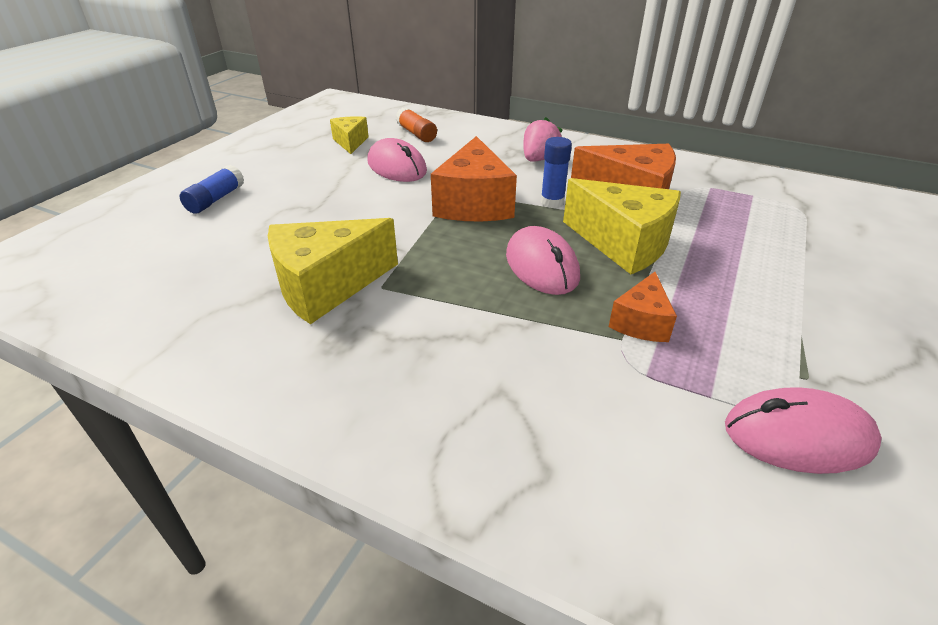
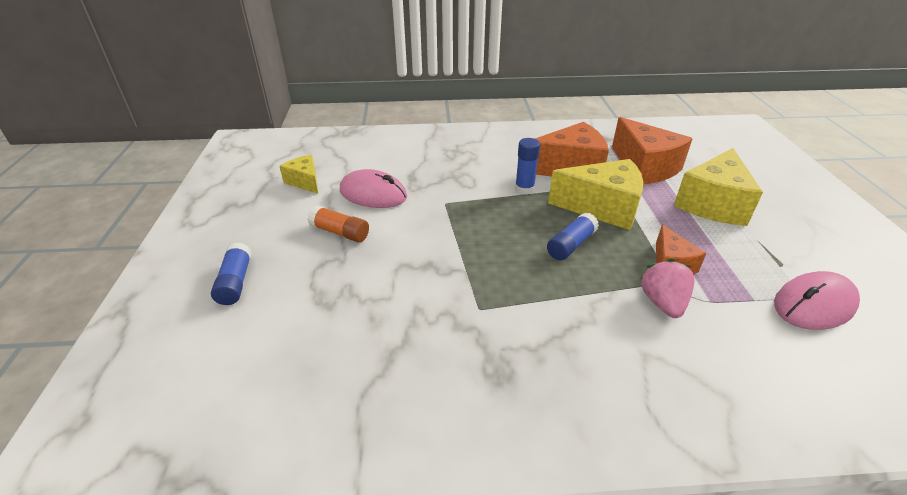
camera: 30 degrees left, 0 degrees up
yellow cheese [268,218,398,324] -> yellow cheese moved to [674,148,763,226]
orange glue stick [396,107,437,142] -> orange glue stick moved to [308,205,369,242]
orange cheese [431,136,517,222] -> orange cheese moved to [612,117,693,184]
pink mouse [506,226,580,295] -> blue glue stick [547,212,599,260]
pink strawberry [523,117,563,162] -> pink strawberry moved to [640,259,694,318]

